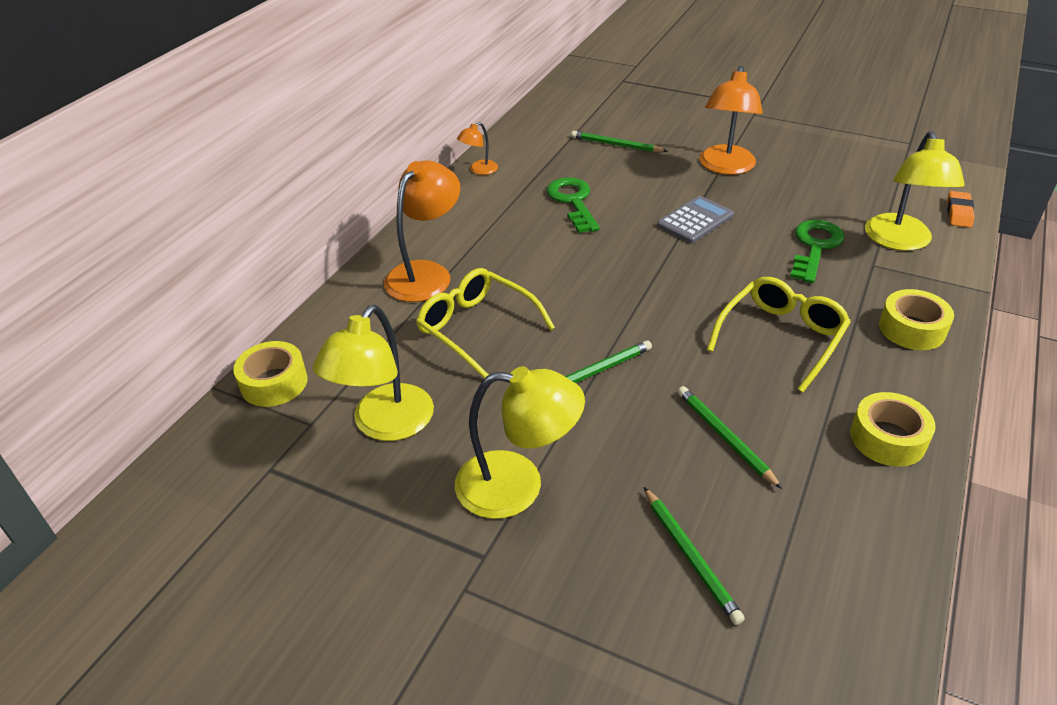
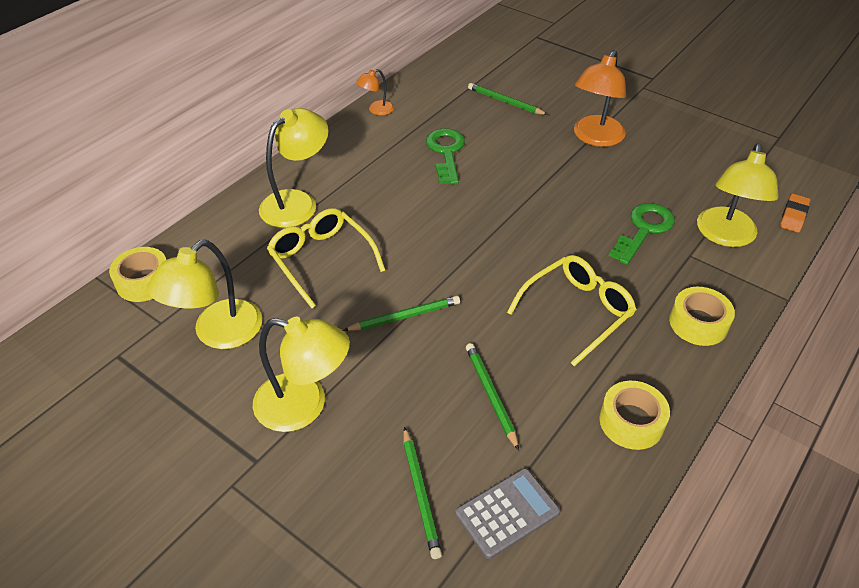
camera: 10 degrees right, 5 degrees up
orange lamp [384,160,460,302] -> yellow lamp [259,108,329,228]
grey calculator [657,196,734,243] -> grey calculator moved to [455,468,560,559]

